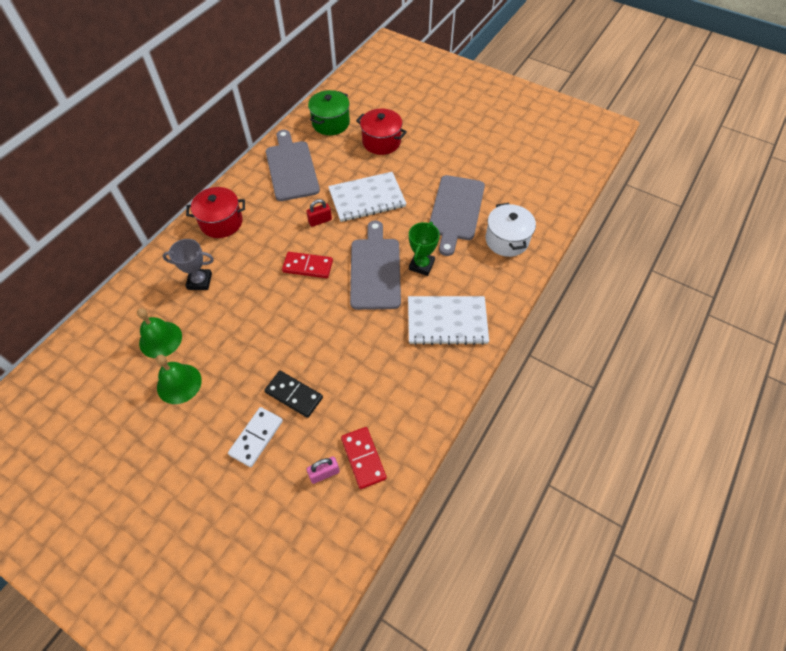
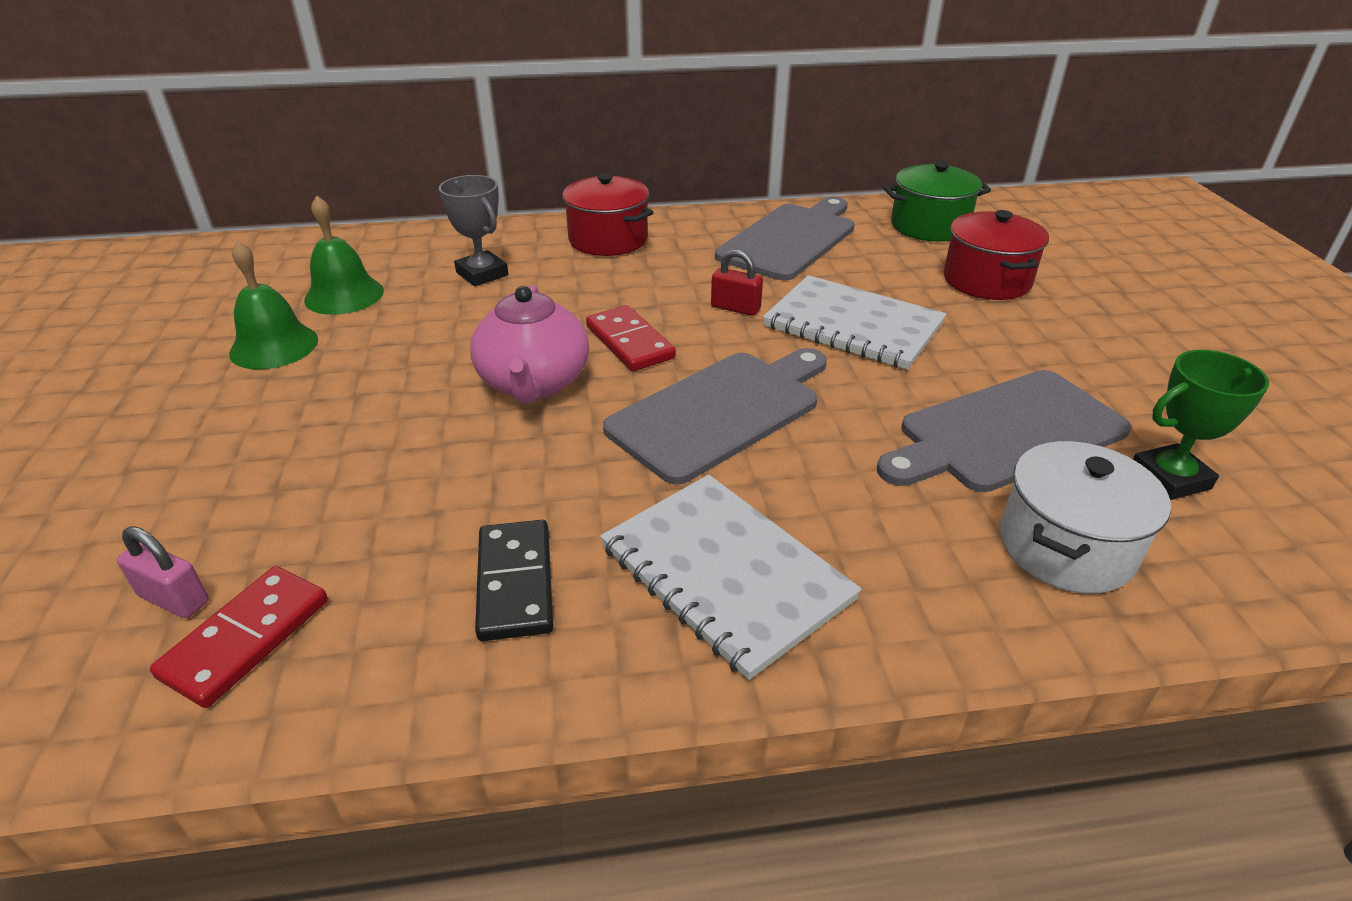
camera: 50 degrees right, 20 degrees down
white domino [228,407,283,467] -> none
black domino [264,371,323,418] -> black domino moved to [475,520,553,641]
green trophy [409,222,440,276] -> green trophy moved to [1133,350,1269,500]
none -> pink teapot [470,286,589,403]

